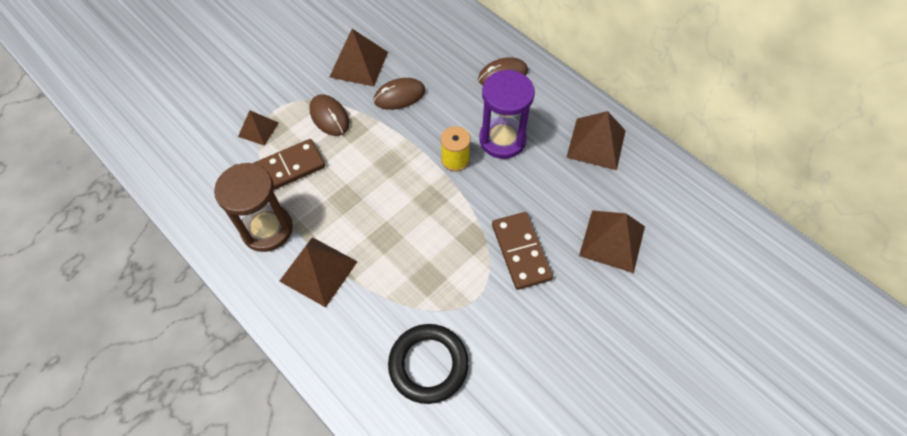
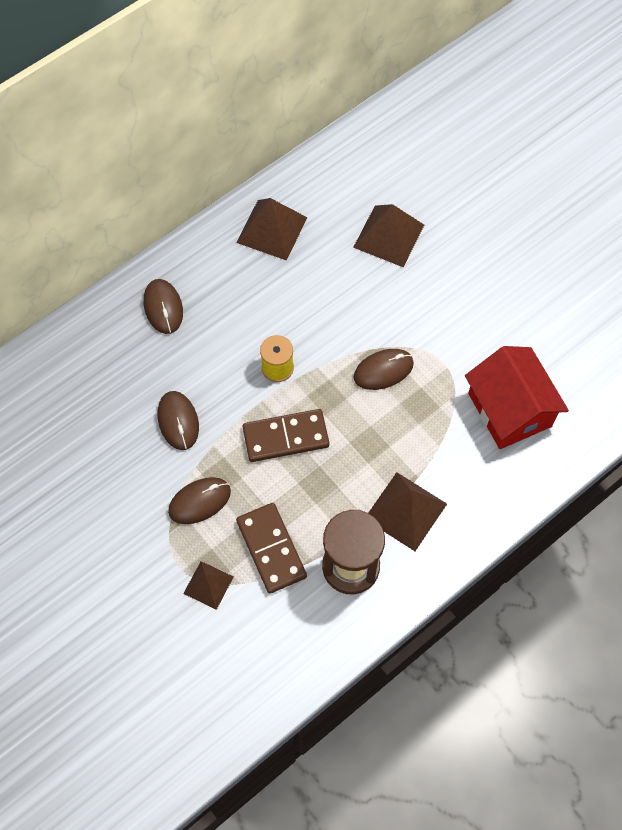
camera: 85 degrees left, 5 degrees up
brown pyramid [330,29,388,87] -> none
black ring [388,324,469,404] -> red house [465,346,569,449]
purple hourglass [479,69,535,159] -> none
brown domino [492,212,553,290] -> brown domino moved to [242,409,329,462]
none -> brown mouse [354,349,414,390]

